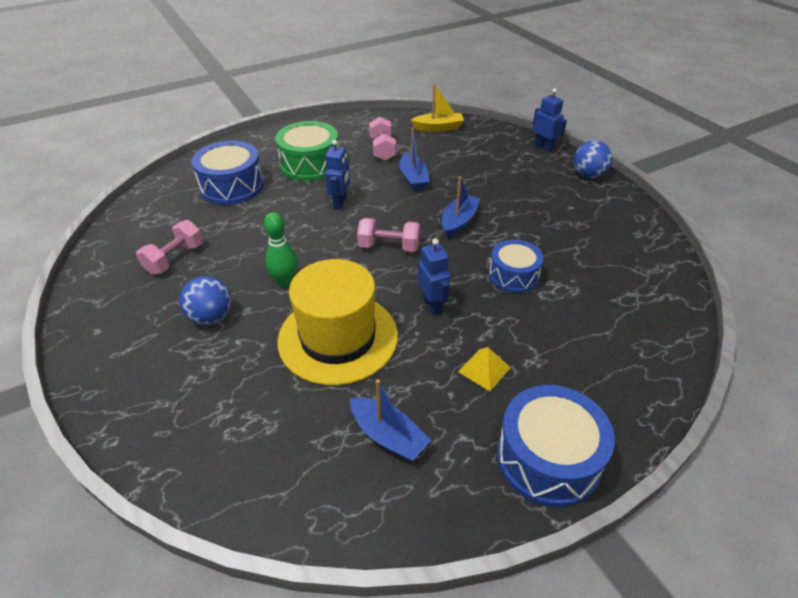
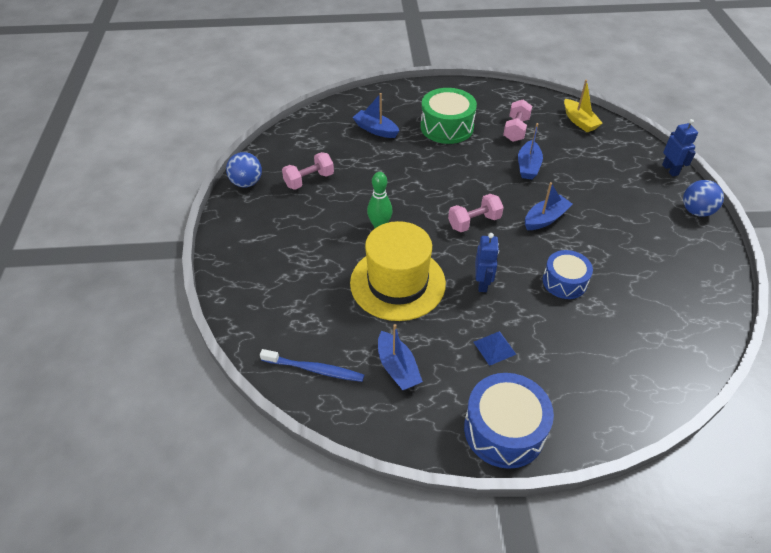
camera: 25 degrees right, 5 degrees up
blue ball [179,276,231,325] -> blue ball moved to [226,152,262,187]
blue drum [191,141,264,205] -> blue boat [352,93,399,138]
blue robot [325,140,350,209] -> none
pink dumbbell [357,218,420,252] -> pink dumbbell turned 60 degrees counterclockwise [448,194,504,232]
yellow boat [411,84,464,132] -> yellow boat turned 45 degrees clockwise [564,80,603,132]
yellow pyramid [458,347,511,391] -> blue pyramid [474,331,517,366]
none -> blue toothbrush [260,349,364,382]

